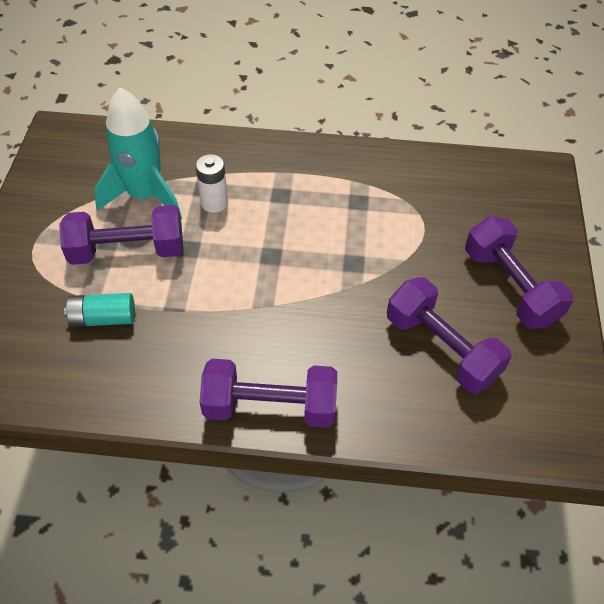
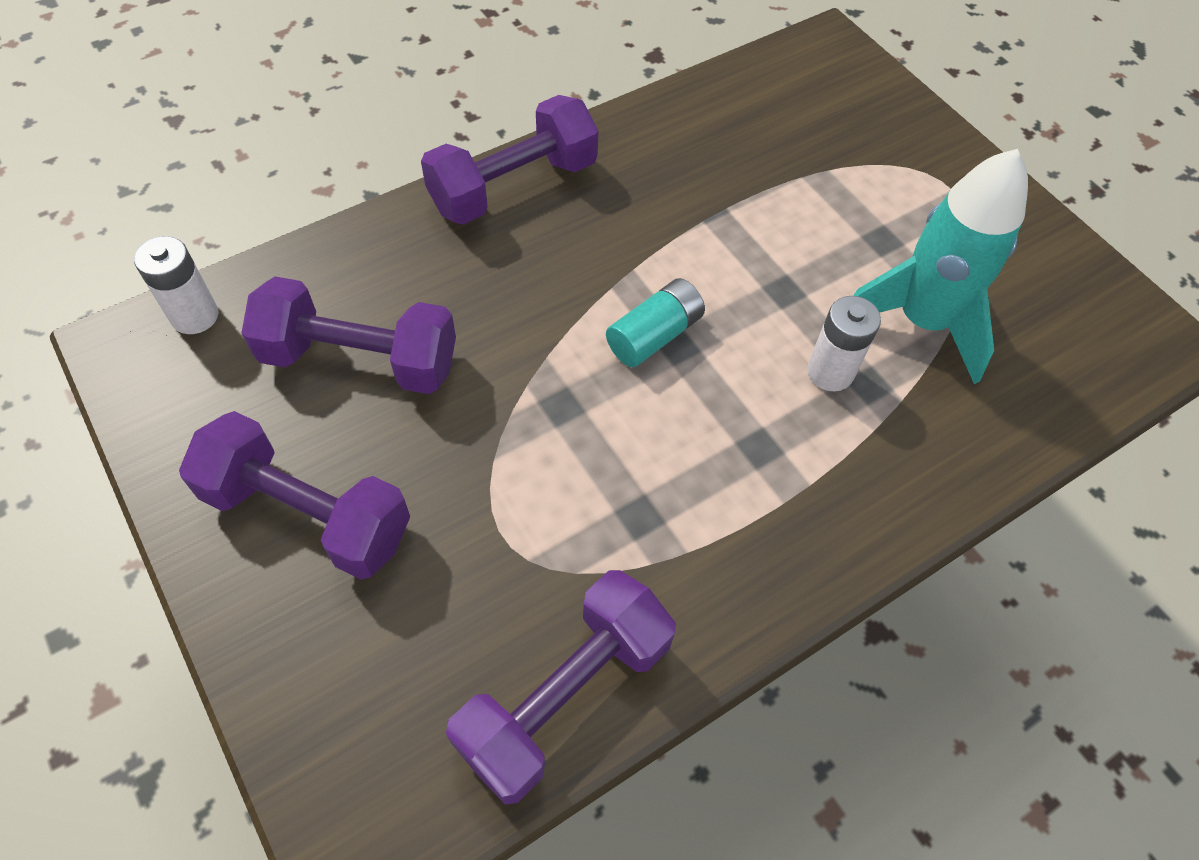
camera: 140 degrees right, 5 degrees up
purple dumbbell [59,205,183,265] -> purple dumbbell moved to [446,570,676,805]
turquoise battery [64,293,135,327] -> turquoise battery moved to [606,278,705,367]
none -> white battery [134,236,218,334]

